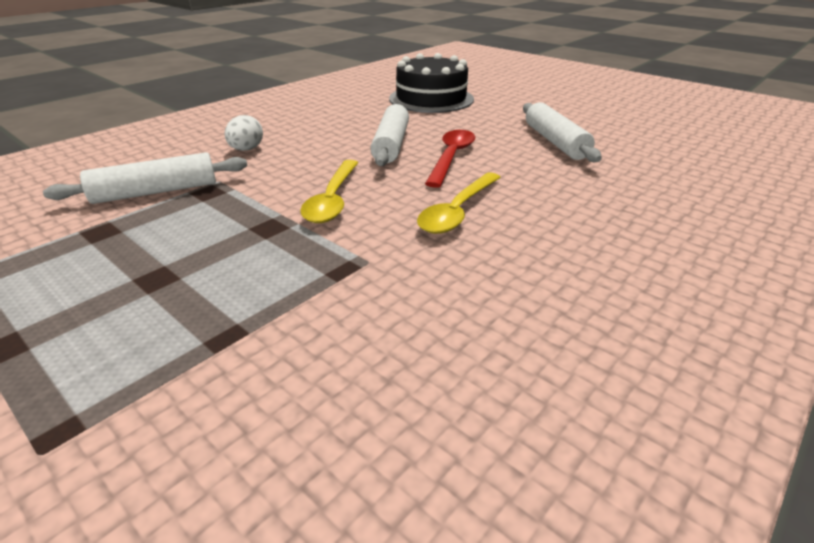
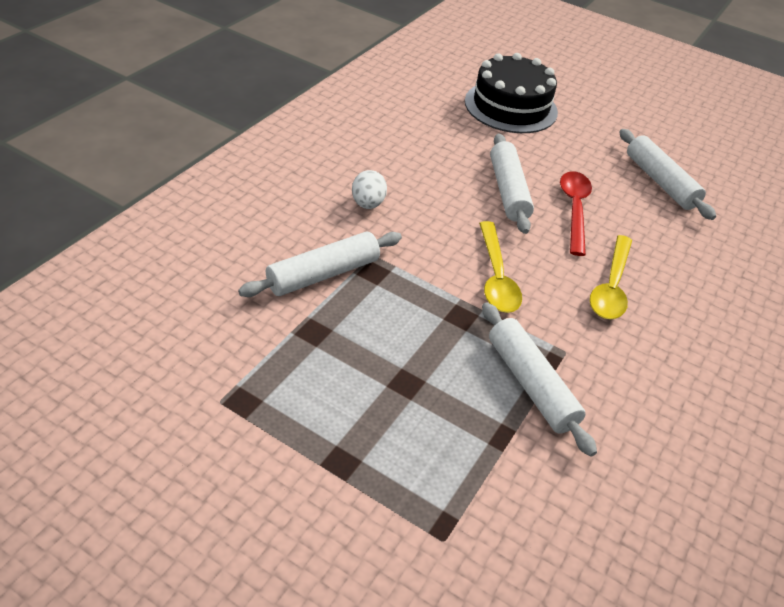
camera: 15 degrees left, 10 degrees up
none -> white rolling pin [482,302,597,457]

